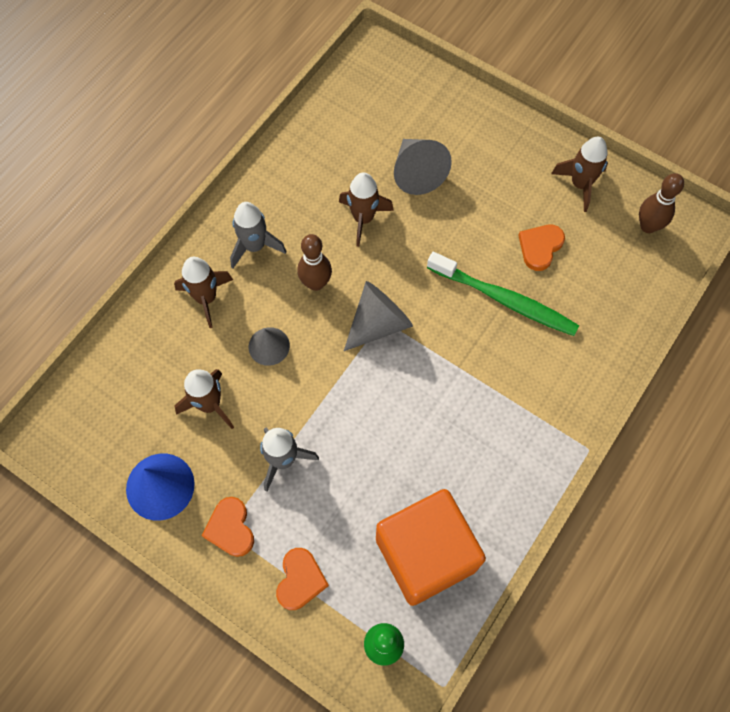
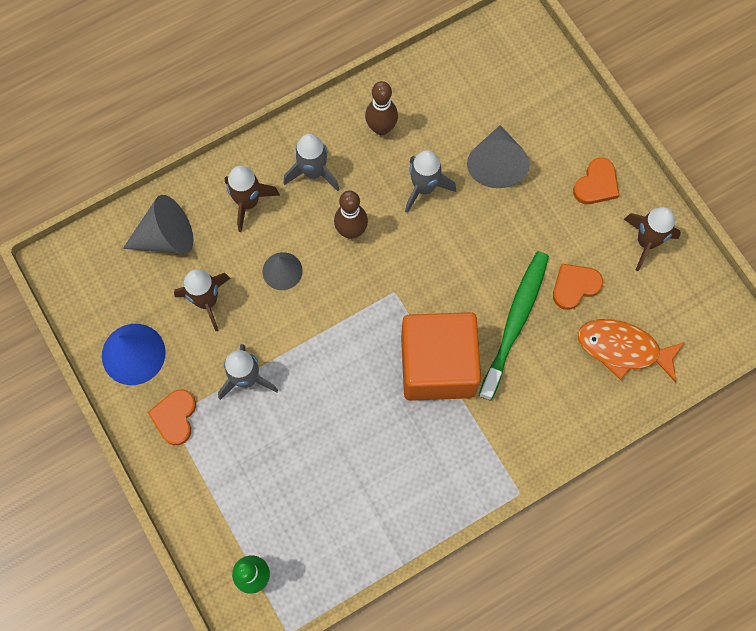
camera: 25 degrees right, 5 degrees up
orange heart [276,548,329,610] -> orange heart moved to [573,158,619,204]
brown rocket [339,172,394,247] -> grey rocket [405,150,456,213]
grey cone [344,281,413,351] -> grey cone moved to [123,195,194,253]
orange cube [376,489,486,606] -> orange cube moved to [401,312,481,401]
green toothbrush [427,252,579,336] -> green toothbrush turned 120 degrees counterclockwise [479,251,549,401]
brown bowling pin [639,173,684,233] -> brown bowling pin moved to [365,81,398,135]
none -> orange fish [578,319,685,382]

